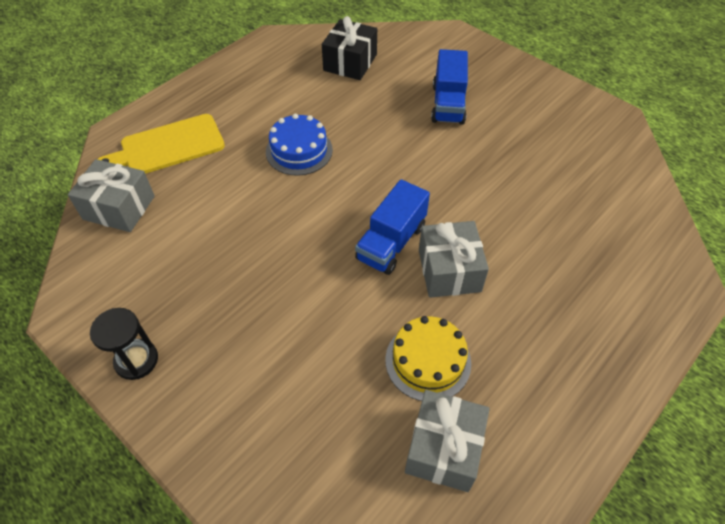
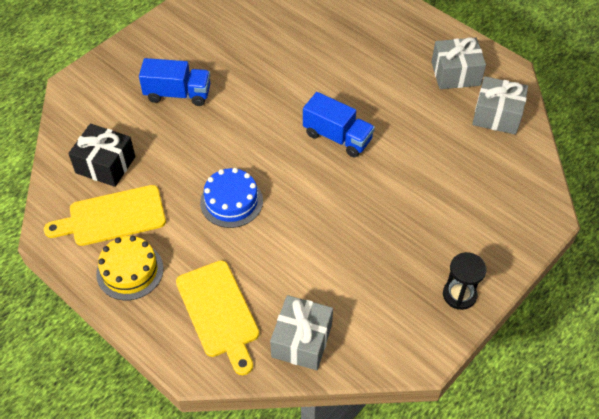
camera: 90 degrees left, 0 degrees up
yellow cake [385,316,471,401] -> yellow cake moved to [96,236,164,300]
grey gift [419,221,489,298] -> grey gift moved to [432,37,486,89]
none -> yellow cutting board [44,185,166,246]

